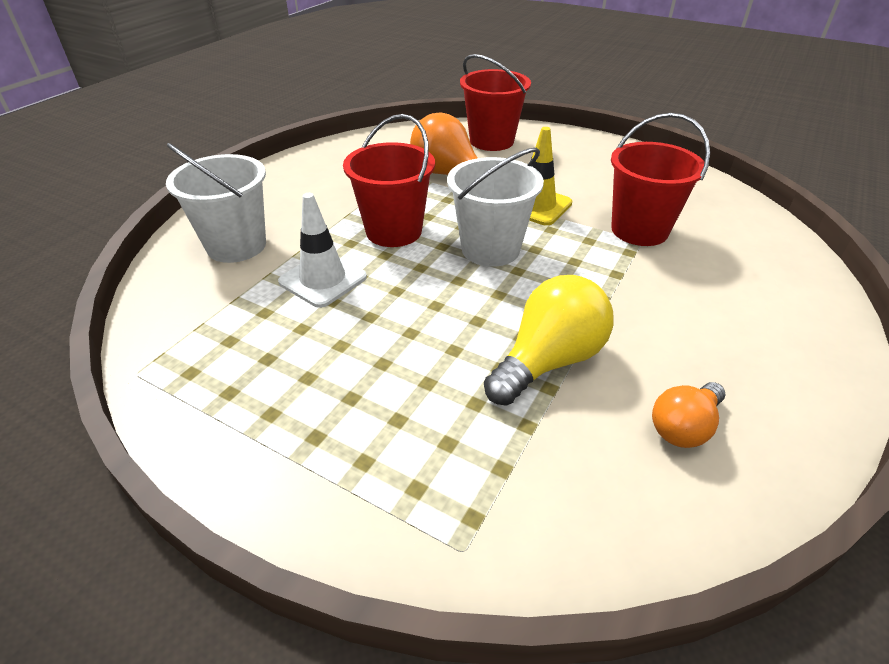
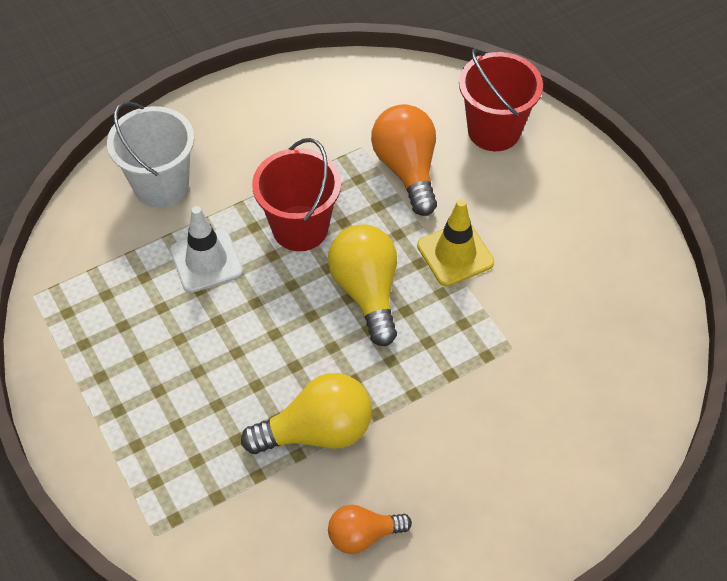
camera: 30 degrees right, 15 degrees up
white bucket [447,148,544,267] -> yellow light bulb [328,225,397,346]
red bucket [611,113,710,246] -> none

